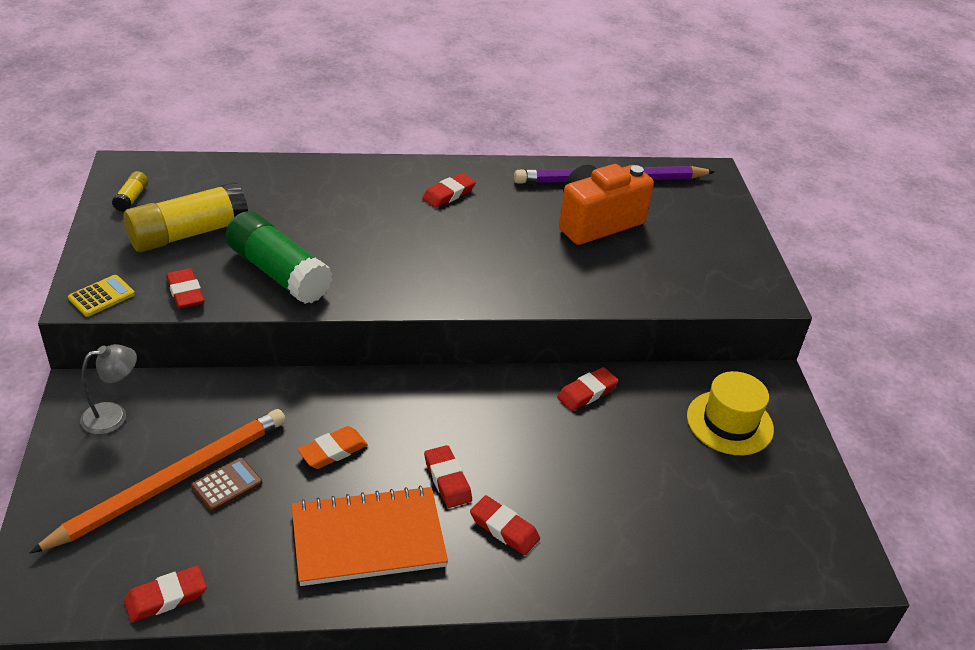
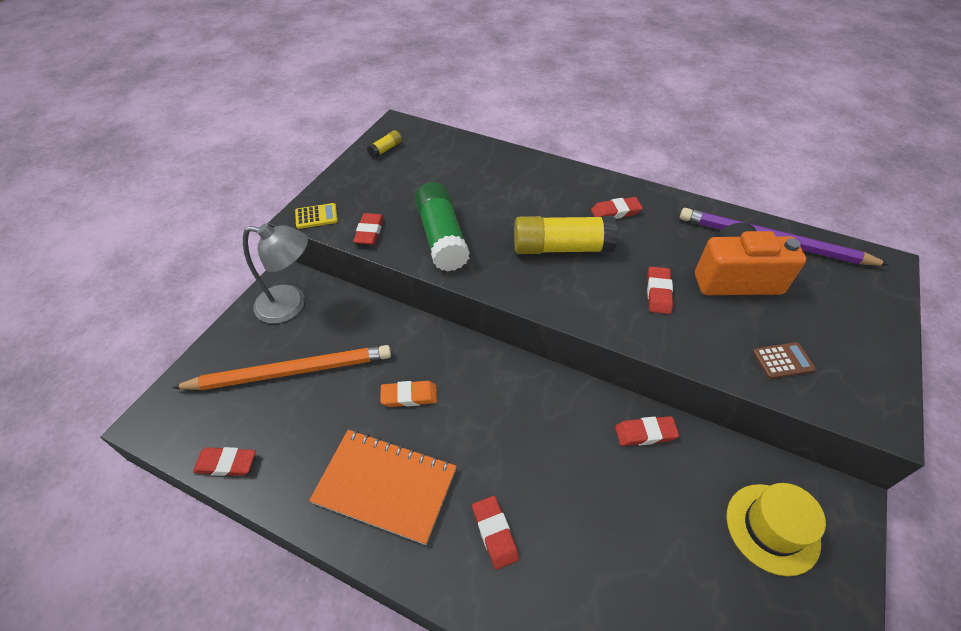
camera: 35 degrees right, 10 degrees up
grey lamp [80,344,137,434] -> grey lamp [243,223,308,324], size x1.57
yellow glue stick [123,182,248,252] -> yellow glue stick moved to [514,216,618,254]
brown calculator [191,458,262,511] -> brown calculator moved to [753,342,816,379]
red eraser [424,445,472,508] -> red eraser moved to [647,267,673,314]

